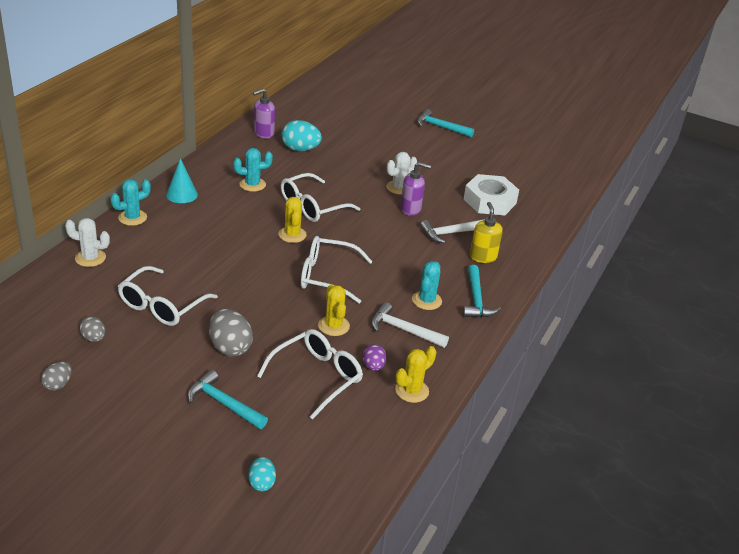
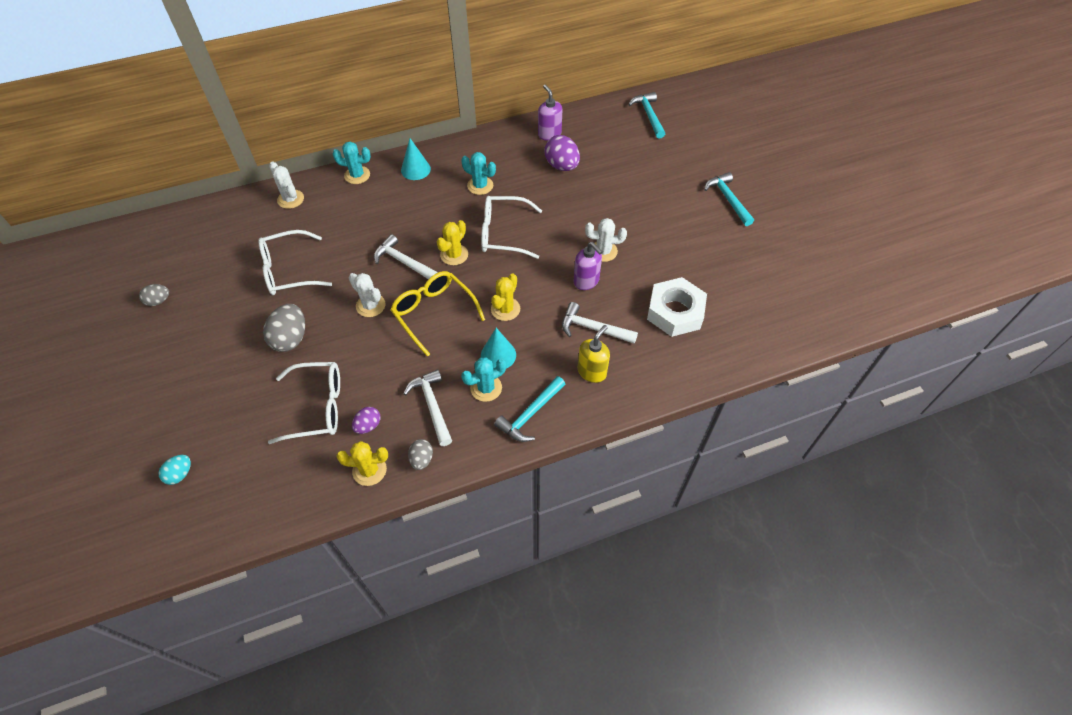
camera: 45 degrees right, 20 degrees up
grey egg [79,316,106,342] -> grey egg moved to [408,439,433,470]
turquoise hammer [187,370,268,429] -> turquoise hammer moved to [628,92,665,139]
purple soap dispenser [253,88,275,138] -> purple soap dispenser turned 60 degrees clockwise [538,85,562,140]
turquoise egg [281,120,322,151] -> purple egg [544,135,580,171]
white glasses [301,236,373,304] -> yellow glasses [390,271,485,357]
yellow cactus [318,284,350,336] -> yellow cactus moved to [491,274,520,321]
none -> white cactus [349,273,386,317]
none -> white hammer [374,234,438,279]
none -> turquoise cone [481,328,516,369]

